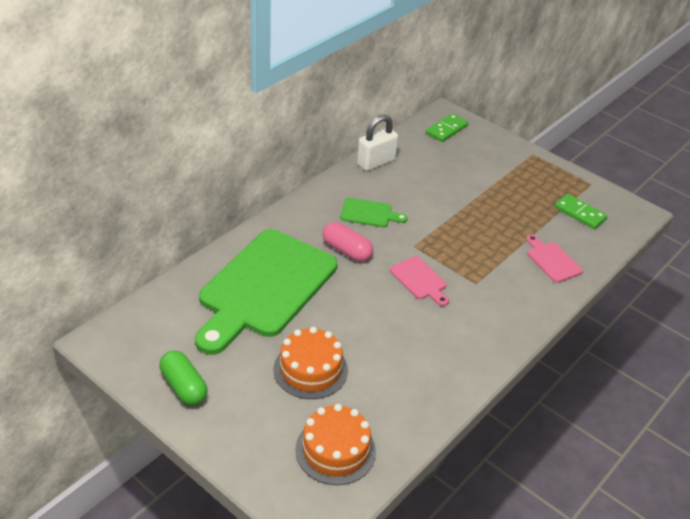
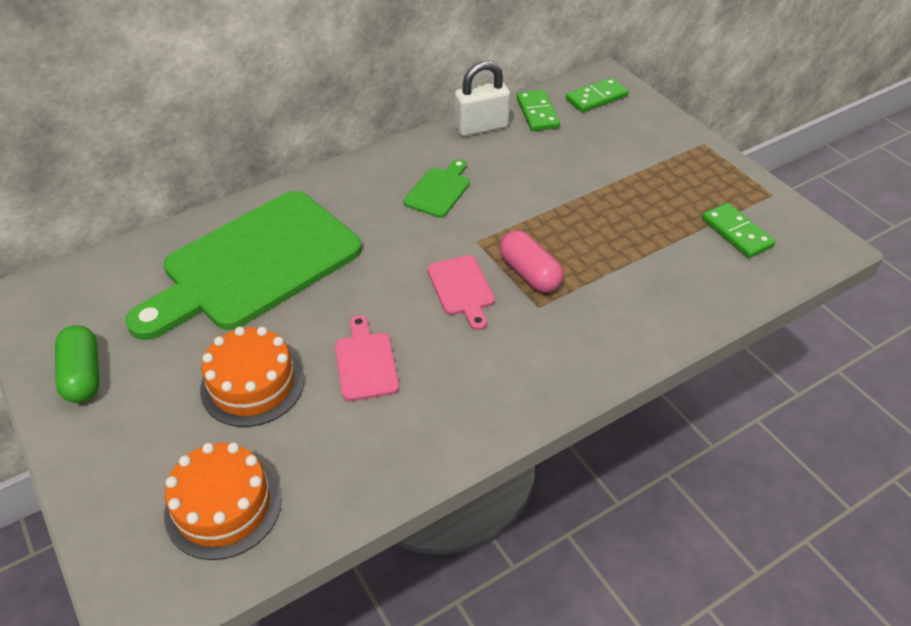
camera: 20 degrees right, 5 degrees up
pink capsule [322,222,373,262] -> pink capsule moved to [499,231,564,293]
green cutting board [341,198,408,227] -> green cutting board turned 90 degrees counterclockwise [403,159,470,218]
pink cutting board [526,234,583,283] -> pink cutting board moved to [335,315,399,401]
none -> green domino [517,90,560,131]

